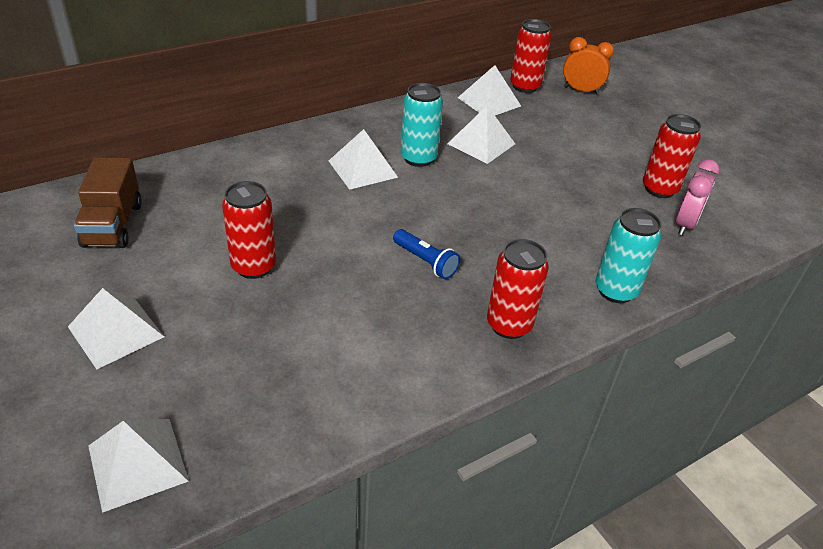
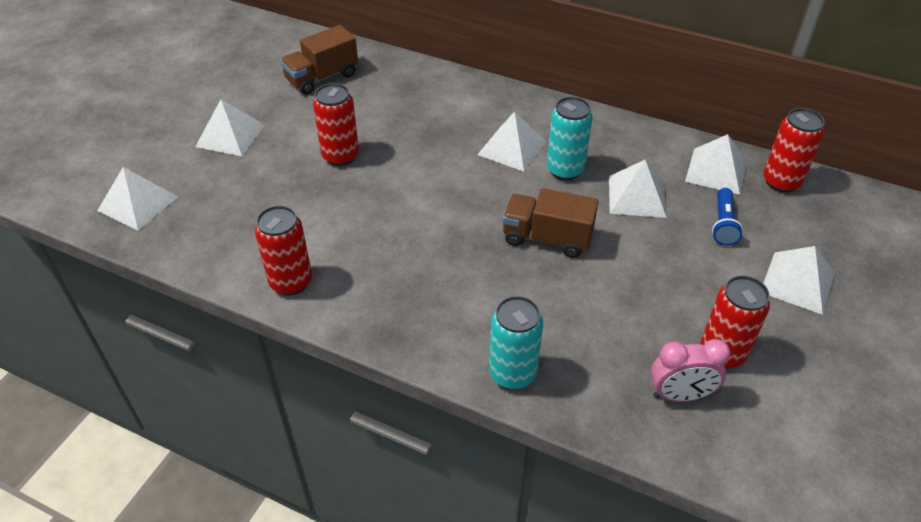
camera: 60 degrees right, 5 degrees up
blue flashlight [393,229,460,279] -> blue flashlight moved to [712,188,743,246]
red can [487,239,549,339] -> red can moved to [255,206,312,296]
orange clock [563,37,614,94] -> none
none -> brown truck [502,188,599,258]
none -> white pyramid [763,246,835,315]

